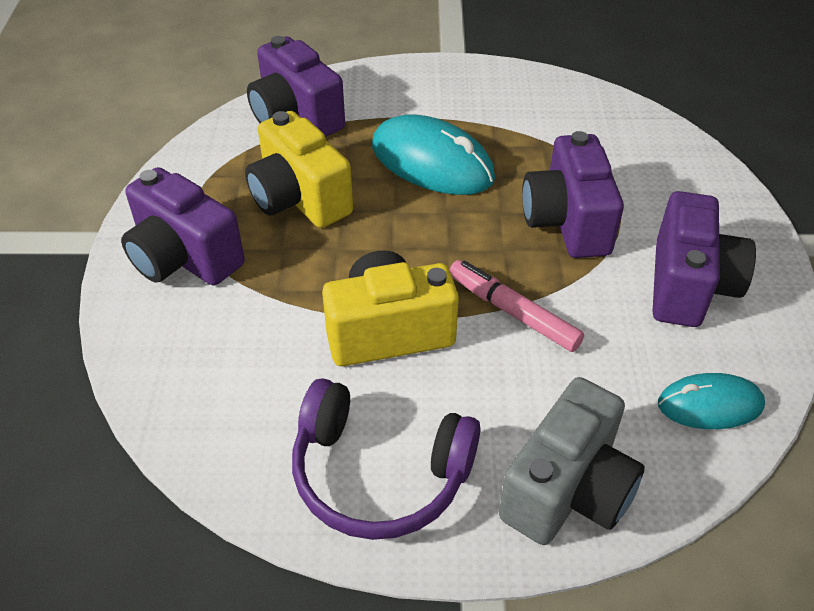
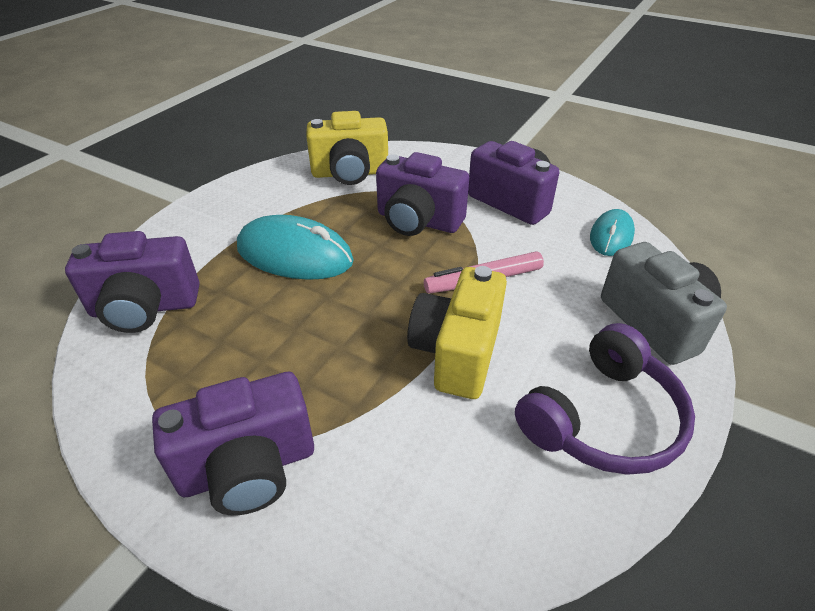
camera: 60 degrees left, 5 degrees down
yellow camera [245,111,353,228] -> yellow camera moved to [306,111,388,185]
turquoise mouse [372,114,495,195] -> turquoise mouse turned 45 degrees clockwise [237,215,354,280]

